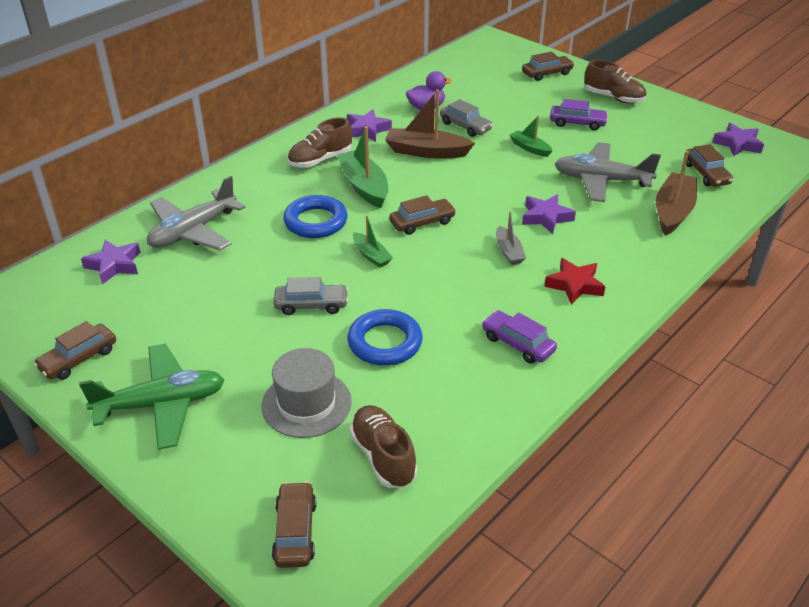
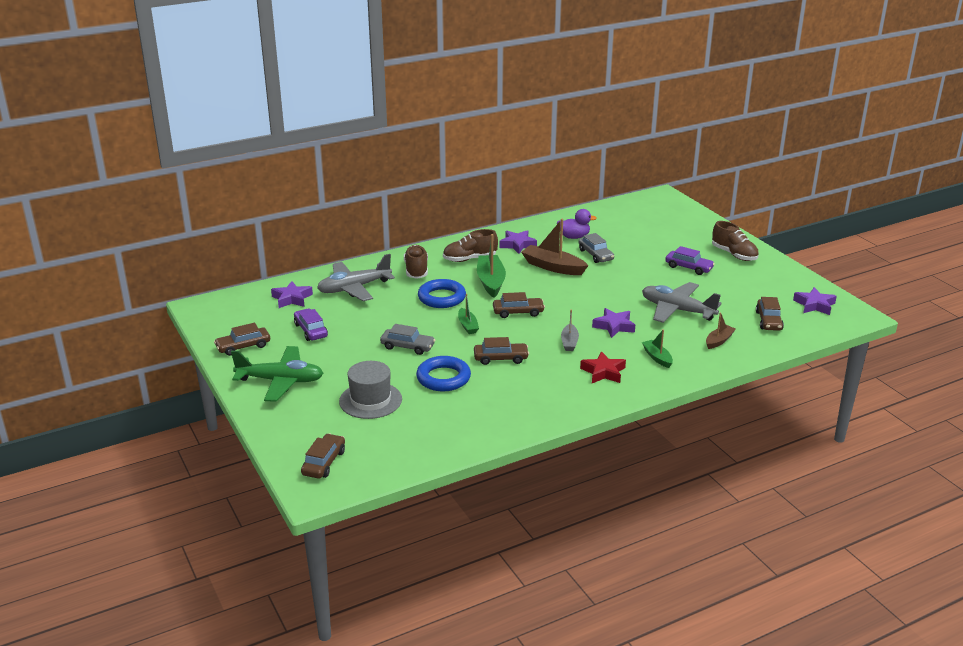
camera: 20 degrees right, 10 degrees down
brown shoe [350,405,417,488] -> brown shoe moved to [404,245,428,279]
purple car [482,310,557,364] -> purple car moved to [294,308,328,341]
green boat [510,116,552,157] -> green boat moved to [642,329,673,368]
brown car [522,52,574,81] -> brown car moved to [474,337,529,365]
brown boat [656,151,697,236] -> brown boat [706,313,736,349], size x0.56

